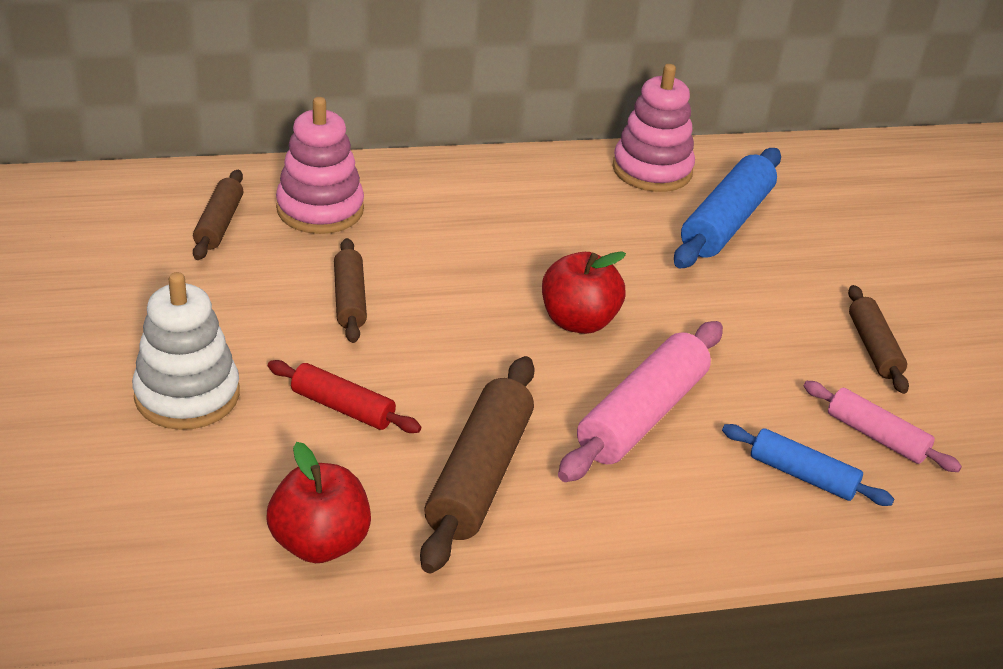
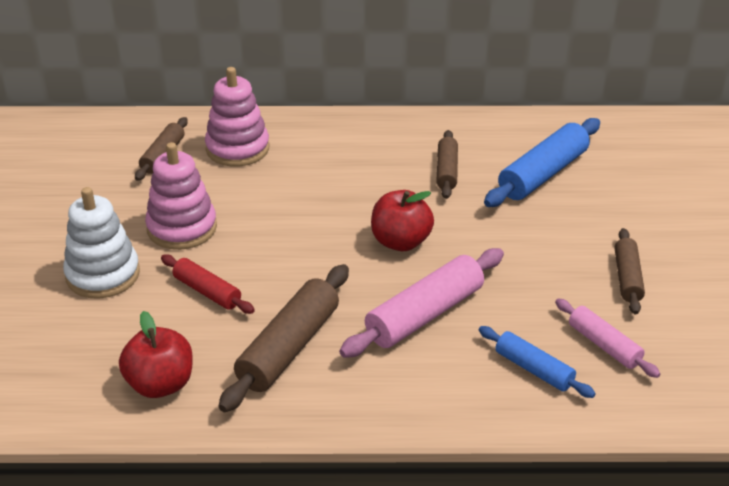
camera: 15 degrees right, 0 degrees up
brown rolling pin [334,238,367,343] -> brown rolling pin moved to [436,130,458,199]
pink stacking toy [612,64,695,192] -> pink stacking toy moved to [145,142,217,250]

